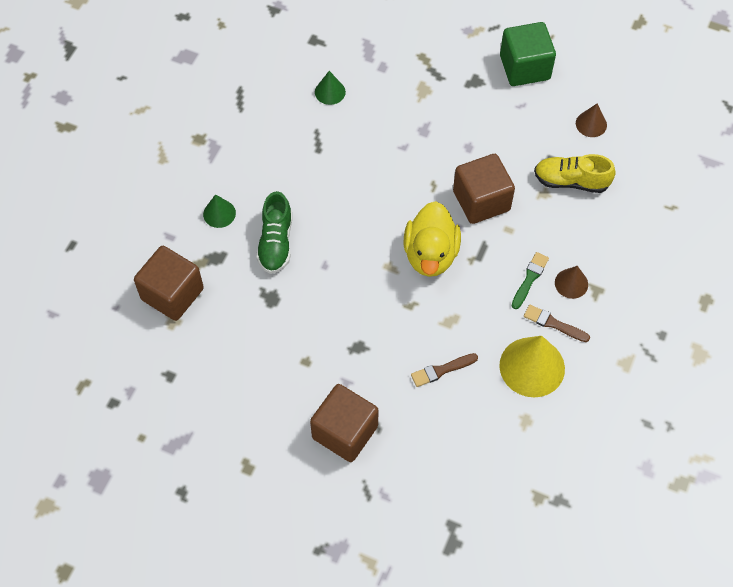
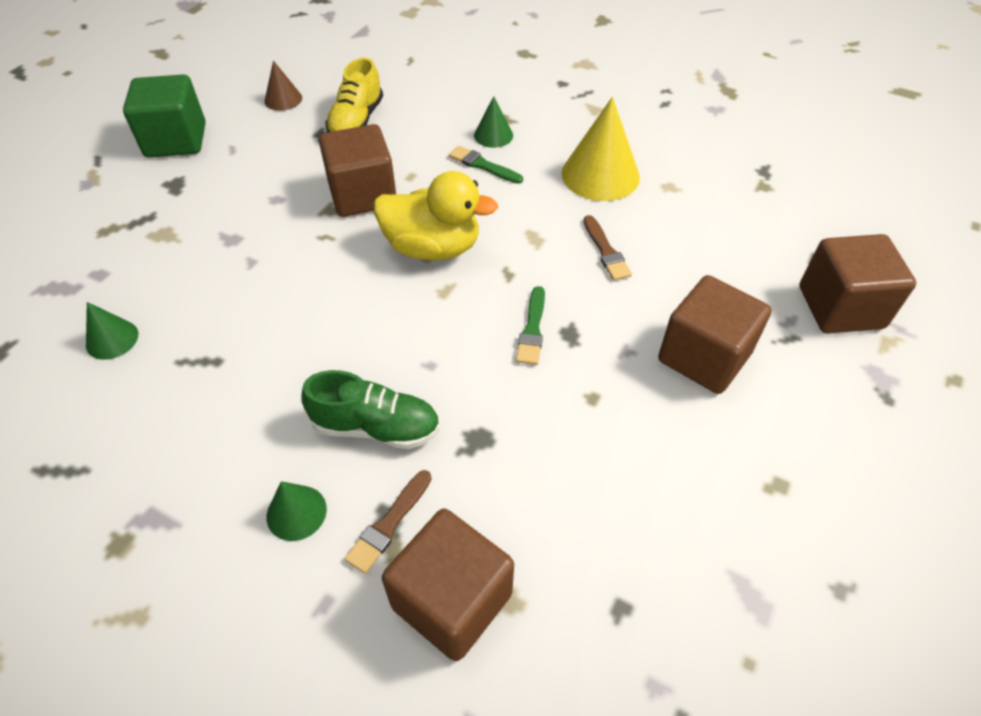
camera: 85 degrees left, 10 degrees down
brown brush [524,305,590,342] -> brown brush moved to [345,470,432,574]
brown cone [555,266,588,299] -> green cone [474,96,513,148]
none -> green brush [516,286,545,365]
none -> brown cube [800,234,916,333]

